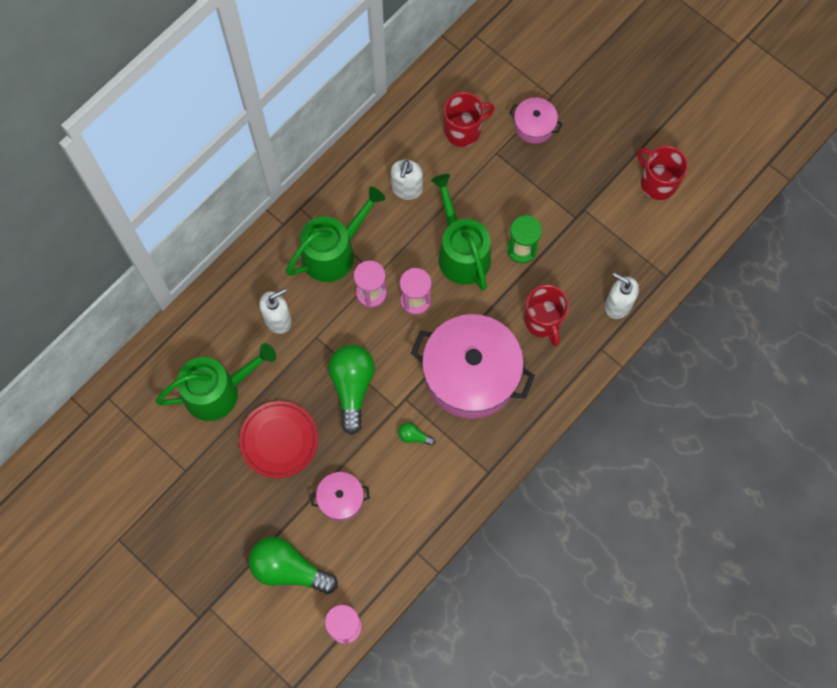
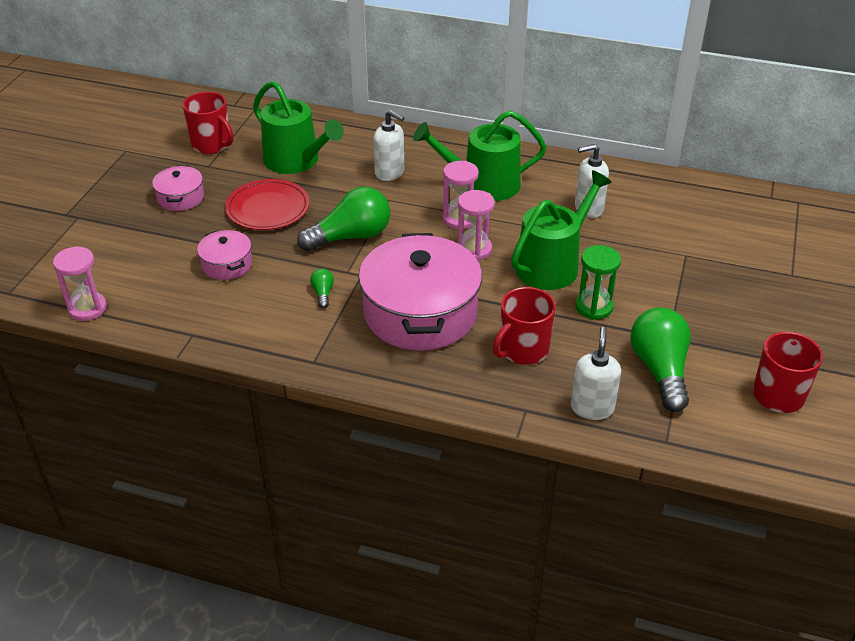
camera: 65 degrees right, 30 degrees down
green light bulb [249,537,338,594] -> green light bulb moved to [630,307,691,412]
green watering can [286,187,385,282] -> green watering can turned 150 degrees clockwise [413,110,547,201]
red mug [443,92,495,147] -> red mug moved to [182,92,233,154]
pink pot [509,98,562,144] -> pink pot moved to [152,166,204,211]

